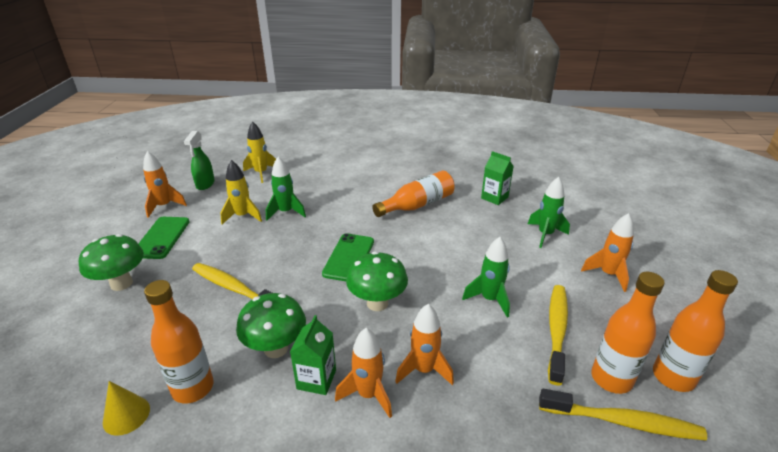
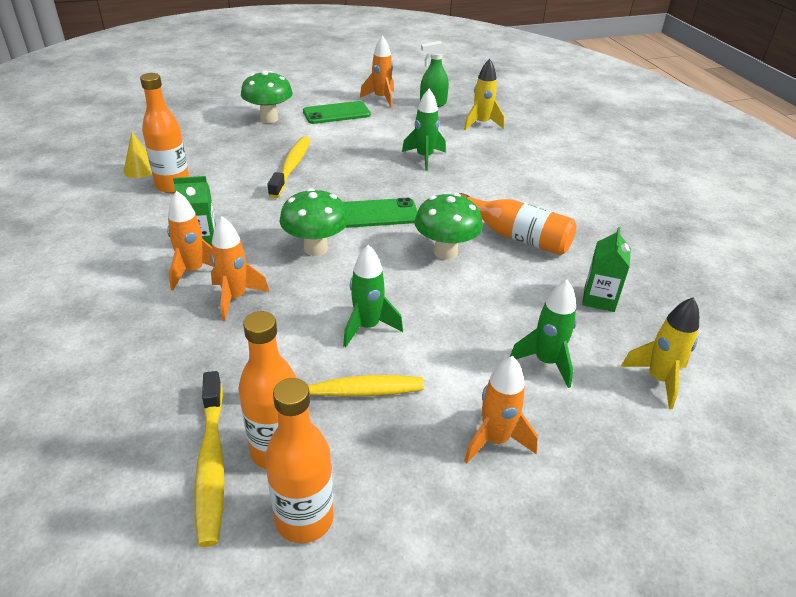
camera: 65 degrees right, 5 degrees up
yellow rocket [220,160,262,224] -> yellow rocket moved to [621,297,699,409]
green mushroom [236,293,306,358] -> green mushroom moved to [414,193,483,260]

